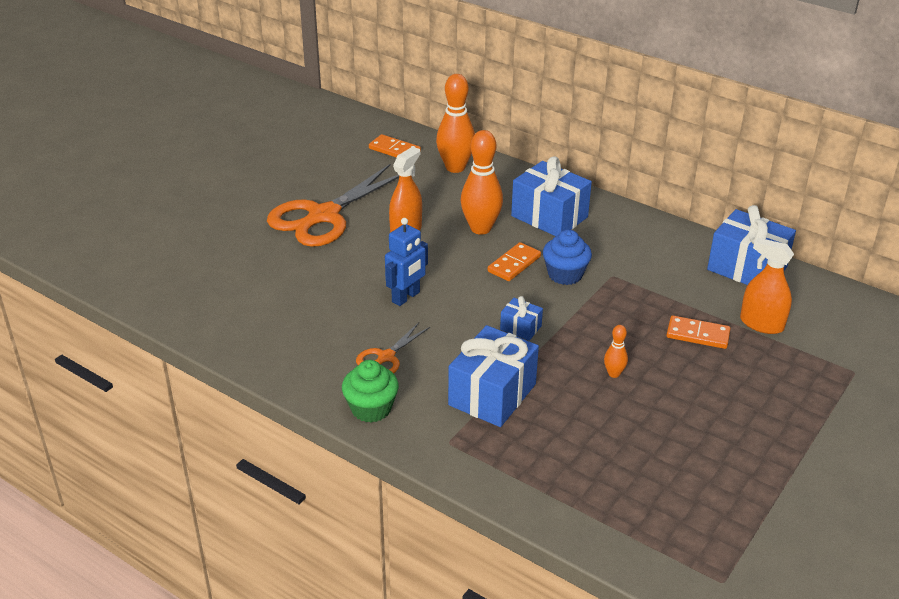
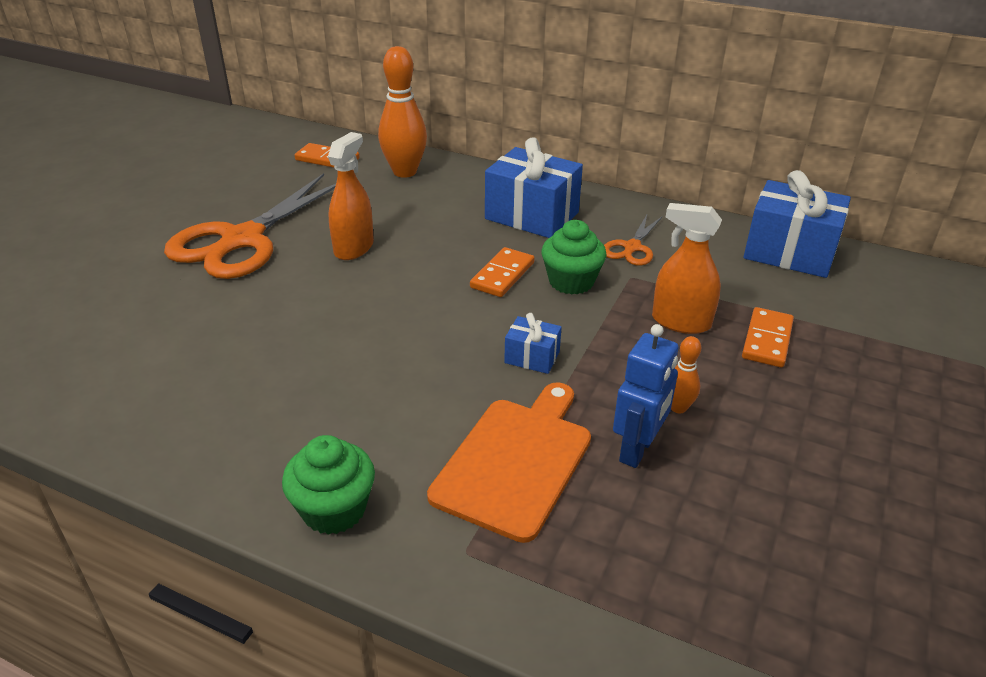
camera: 10 degrees left, 0 degrees up
orange scissors [356,322,430,373] -> orange scissors moved to [604,215,663,266]
blue robot [385,218,428,306] -> blue robot moved to [613,324,679,468]
blue gift [448,325,539,427] -> orange cutting board [427,382,591,543]
orange bowling pin [461,130,503,235] -> none
blue cupcake [543,230,592,285] -> green cupcake [541,220,606,295]
orange domino [667,315,731,349] -> orange domino turned 75 degrees counterclockwise [742,307,794,368]
orange spray bottle [740,238,794,334] -> orange spray bottle moved to [652,203,722,334]

